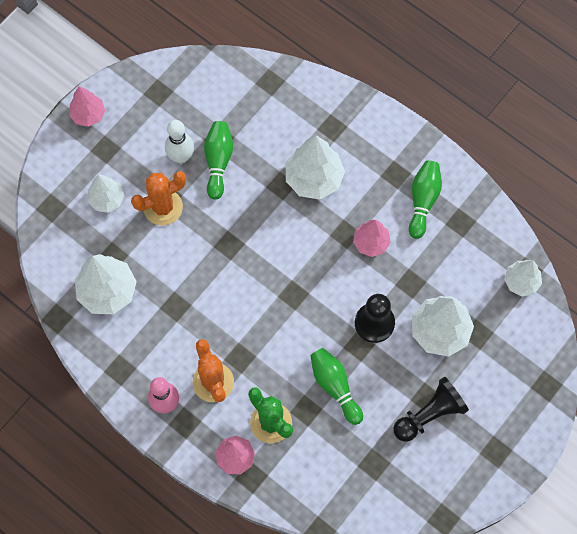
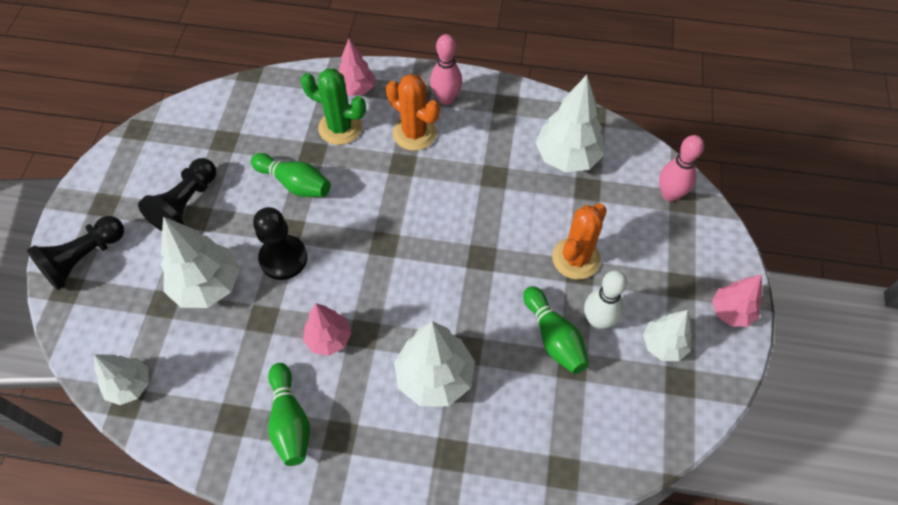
camera: 150 degrees right, 10 degrees down
white tree [88,175,125,213] -> white tree moved to [643,310,692,361]
none -> black pawn [27,216,124,290]
none -> pink bowling pin [659,135,704,201]

